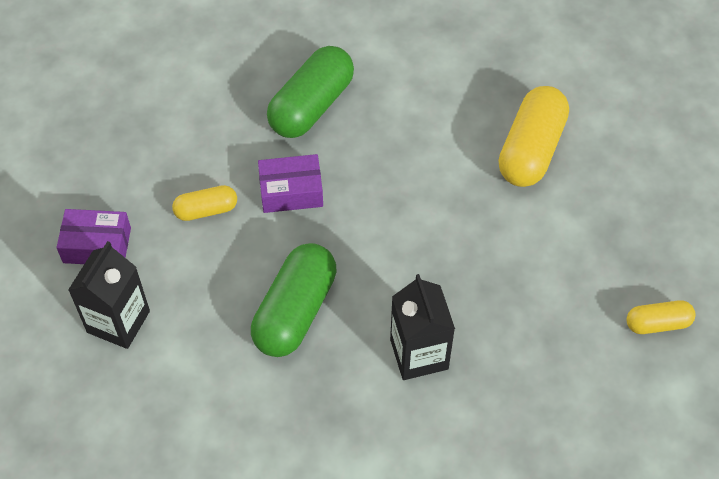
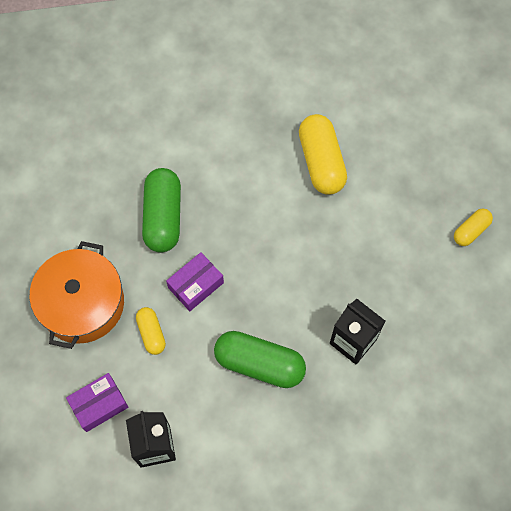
camera: 35 degrees left, 10 degrees up
yellow capsule [172,185,237,221] -> yellow capsule turned 60 degrees counterclockwise [136,307,166,355]
green capsule [251,243,336,357] -> green capsule turned 60 degrees counterclockwise [214,331,306,388]
none -> orange pot [30,241,124,349]

